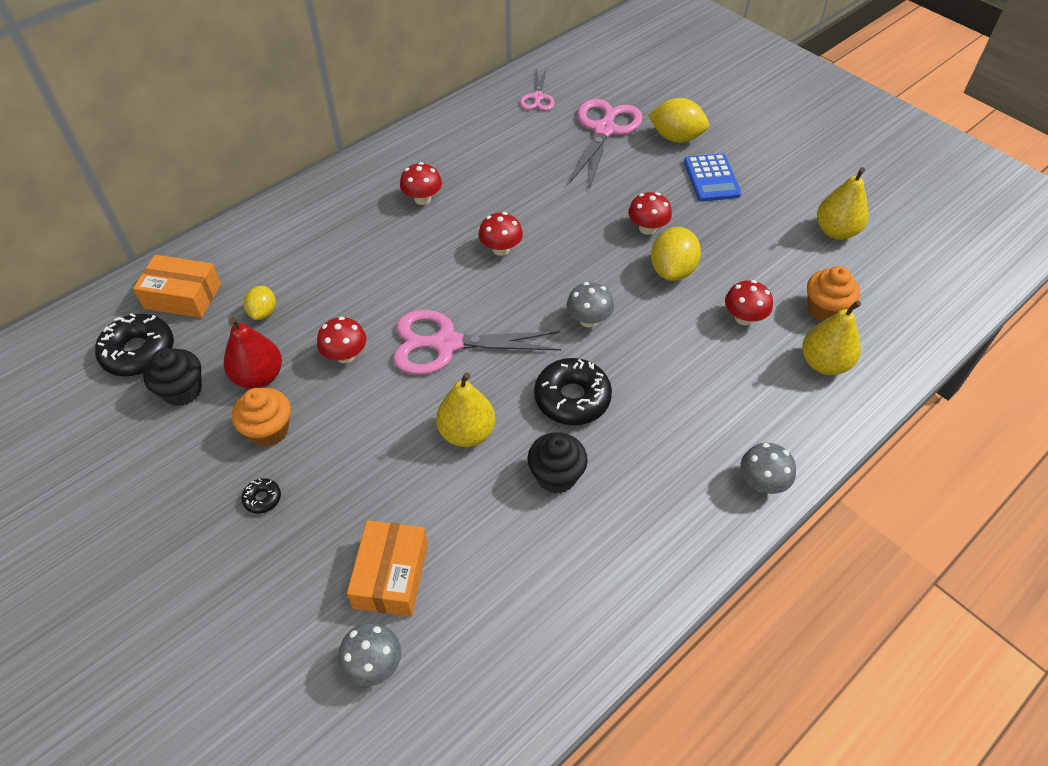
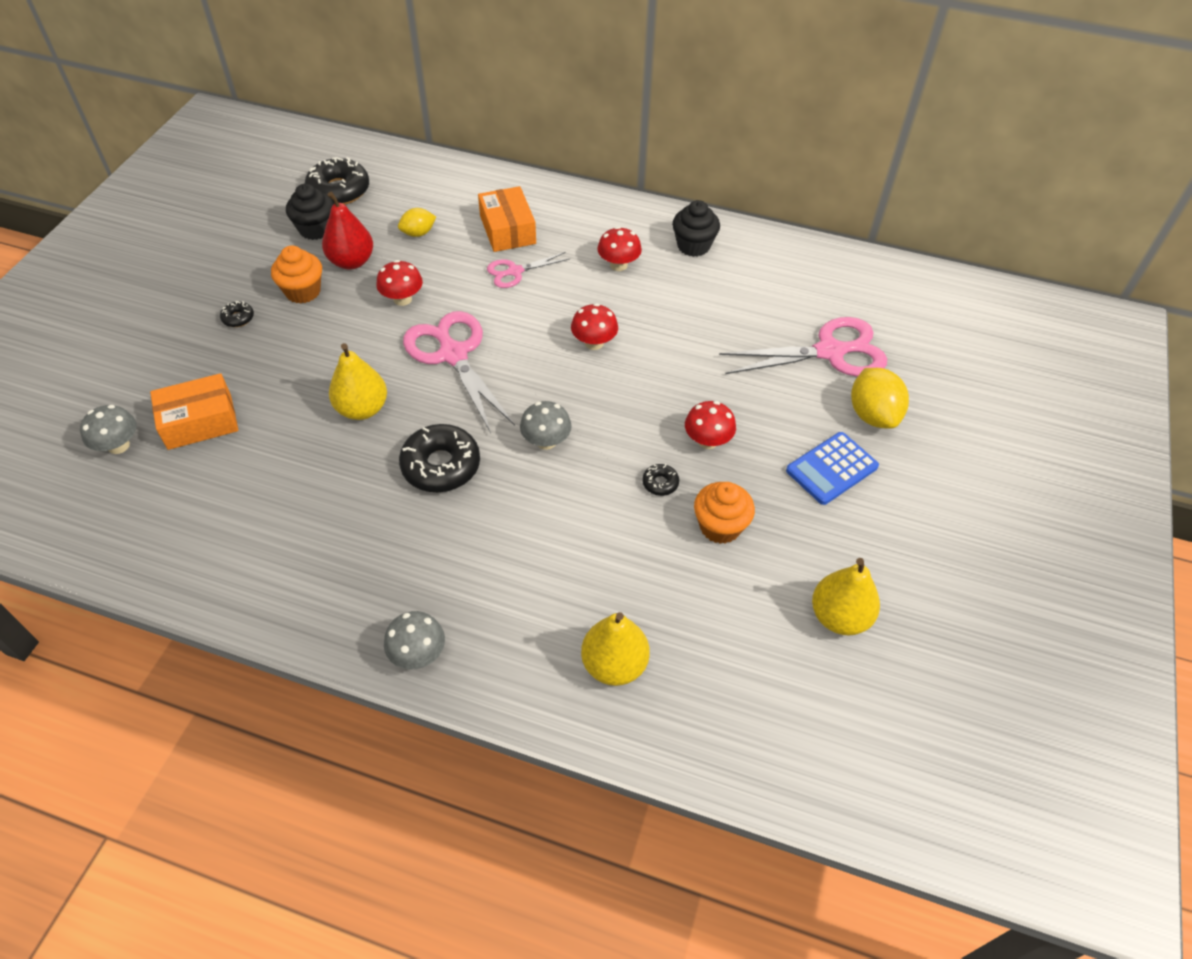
camera: 60 degrees right, 0 degrees up
orange box [133,255,221,318] -> orange box moved to [478,186,536,252]
pink scissors [520,68,555,111] -> pink scissors moved to [487,252,569,288]
black cupcake [527,432,588,494] -> black cupcake moved to [672,200,720,257]
yellow lemon [651,227,701,281] -> black donut [642,464,679,496]
red mushroom [725,280,773,325] -> none
orange cupcake [807,266,860,321] -> orange cupcake moved to [694,482,755,544]

